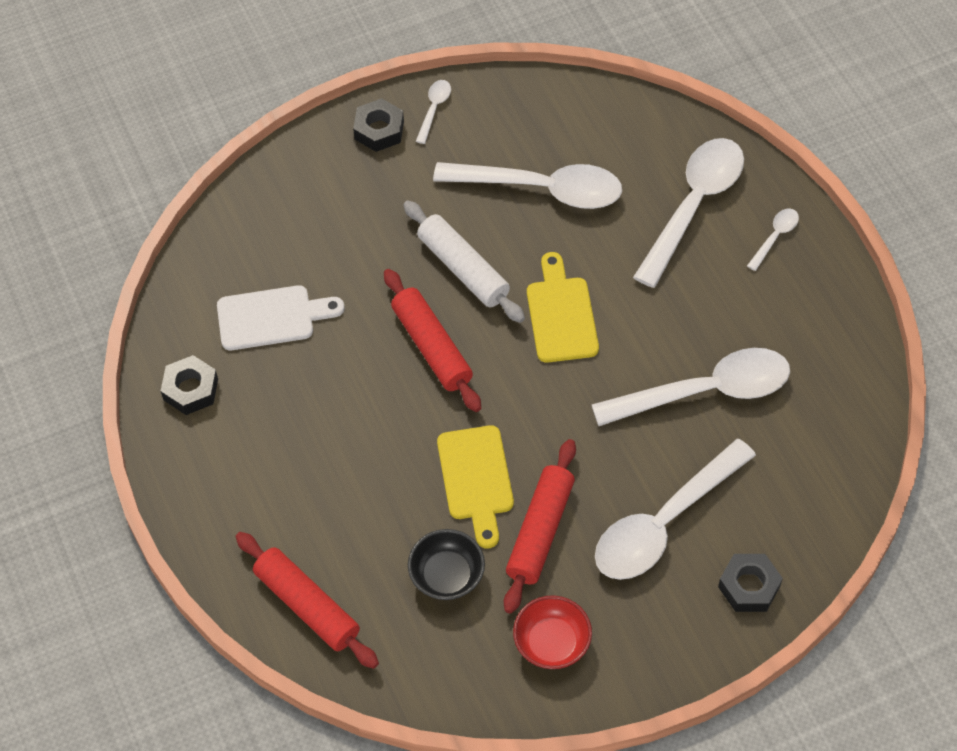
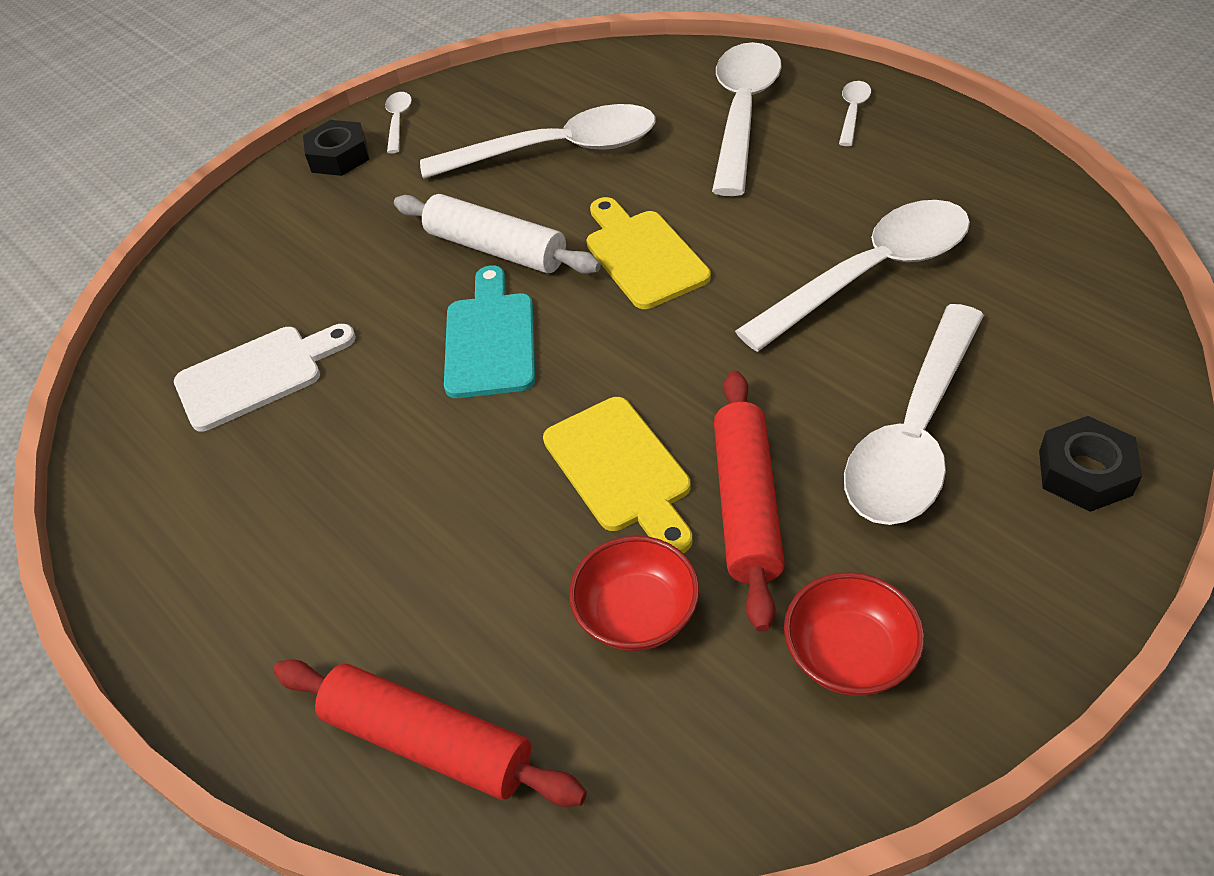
camera: 15 degrees left, 10 degrees down
black nut [161,355,218,415] -> none
red rolling pin [384,269,481,412] -> turquoise cutting board [444,265,535,398]
black bowl [408,529,485,600] -> red bowl [569,536,699,651]

